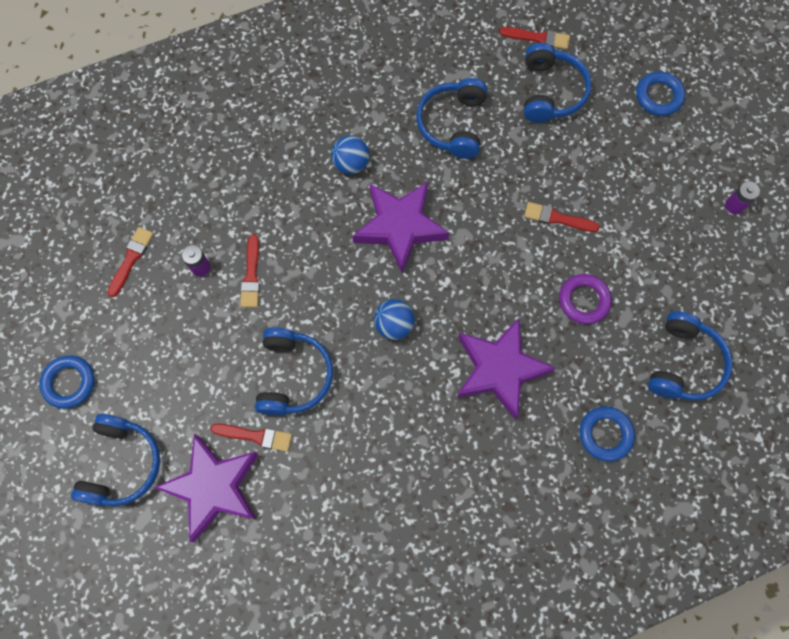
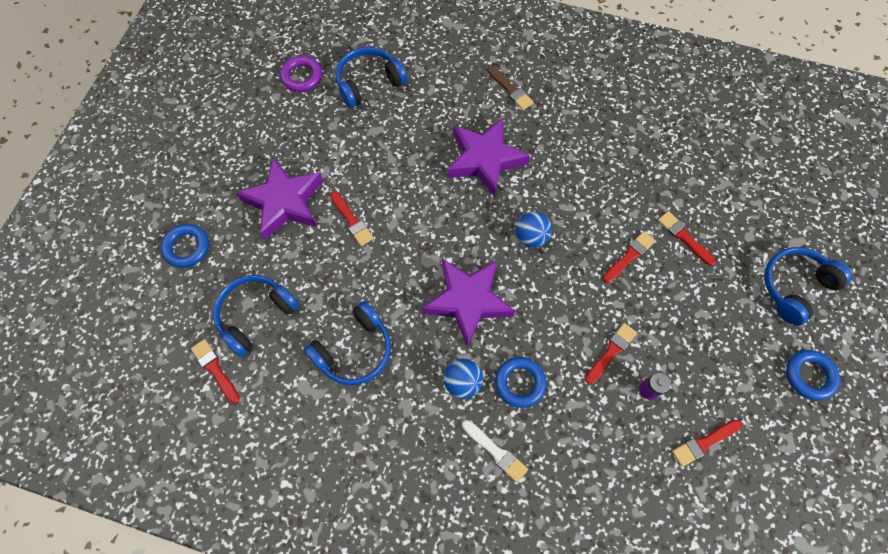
camera: 140 degrees left, 5 degrees down
purple star [153,434,259,542] -> purple star moved to [236,157,323,240]
blue headphones [255,327,333,416] -> red brush [603,231,656,283]
purple ring [559,274,612,324] -> purple ring moved to [280,56,322,92]
blue ring [579,406,635,461] -> blue ring moved to [495,357,546,408]
purple battery [725,181,760,214] -> none
none -> white brush [462,420,528,483]
none -> brown brush [487,65,534,110]

